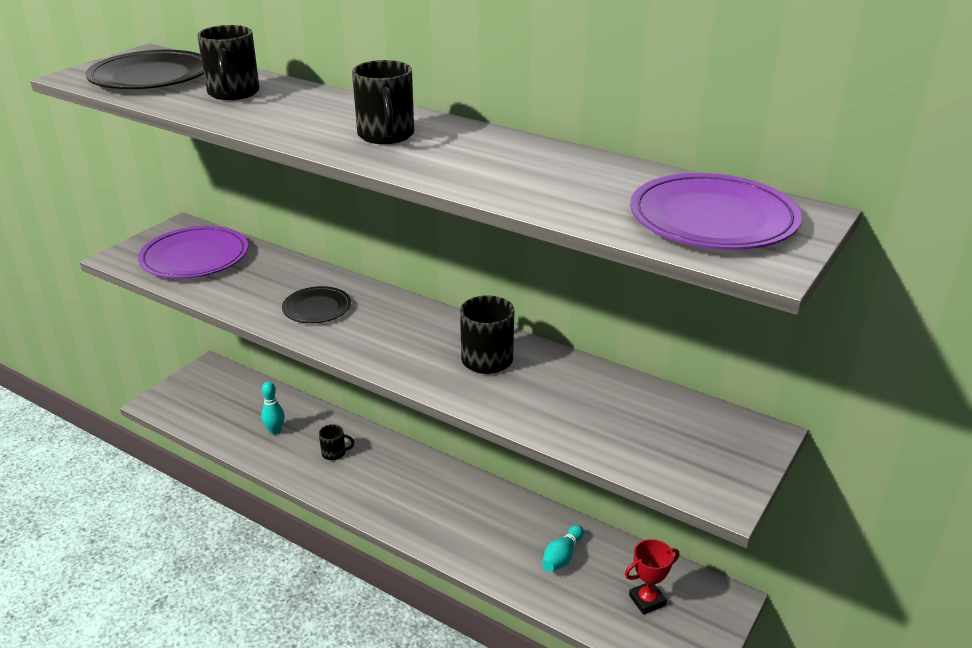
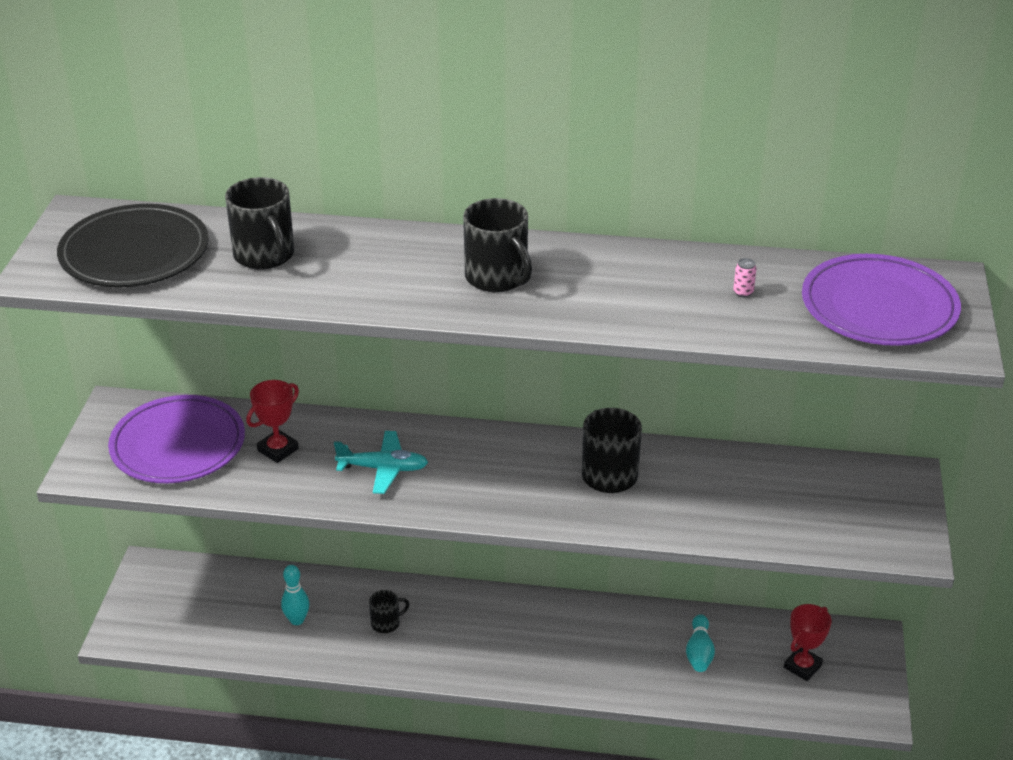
camera: 25 degrees left, 5 degrees up
black plate [282,286,351,323] -> turquoise plane [334,431,428,494]
none -> red trophy [246,380,299,463]
none -> pink can [733,258,757,298]

